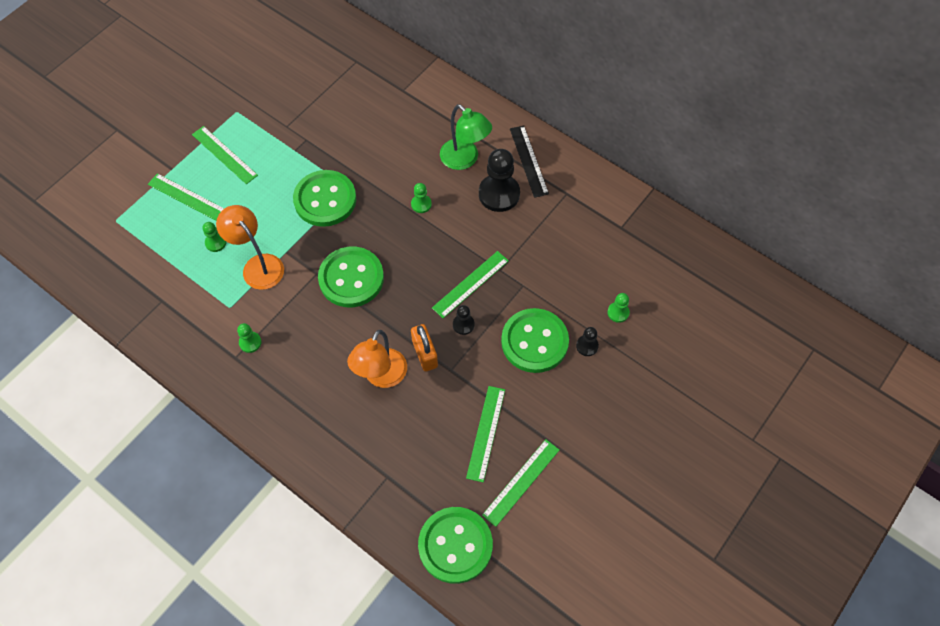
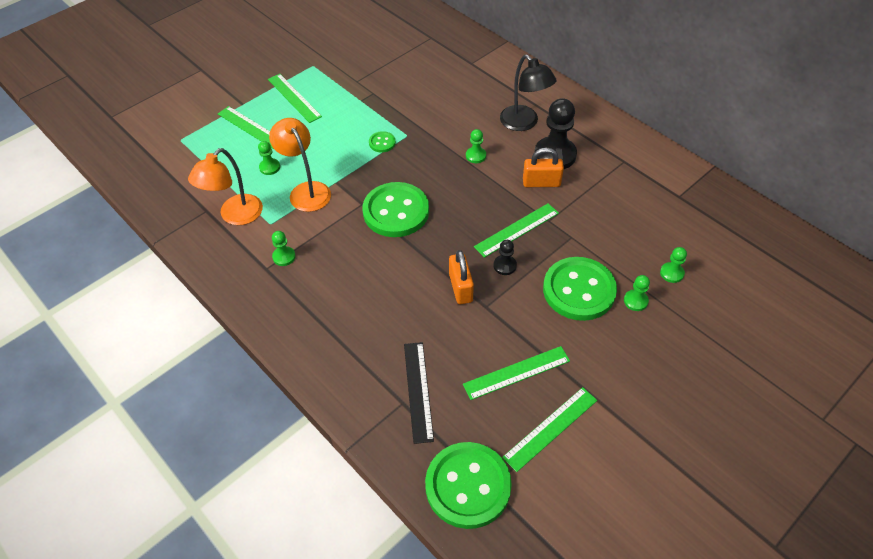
camera: 10 degrees right, 10 degrees down
green button [293,170,356,227] -> green button [369,131,396,152], size x0.44
orange lamp [347,330,407,388] -> orange lamp moved to [188,148,263,225]
green lamp [440,104,492,170] -> black lamp [500,55,557,131]
green ruler [466,386,505,482] -> green ruler turned 45 degrees clockwise [463,346,570,400]
black ruler [510,125,549,198] -> black ruler moved to [404,342,434,444]
black pawn [576,327,599,356] -> green pawn [624,275,650,311]
none -> orange padlock [523,148,564,187]

